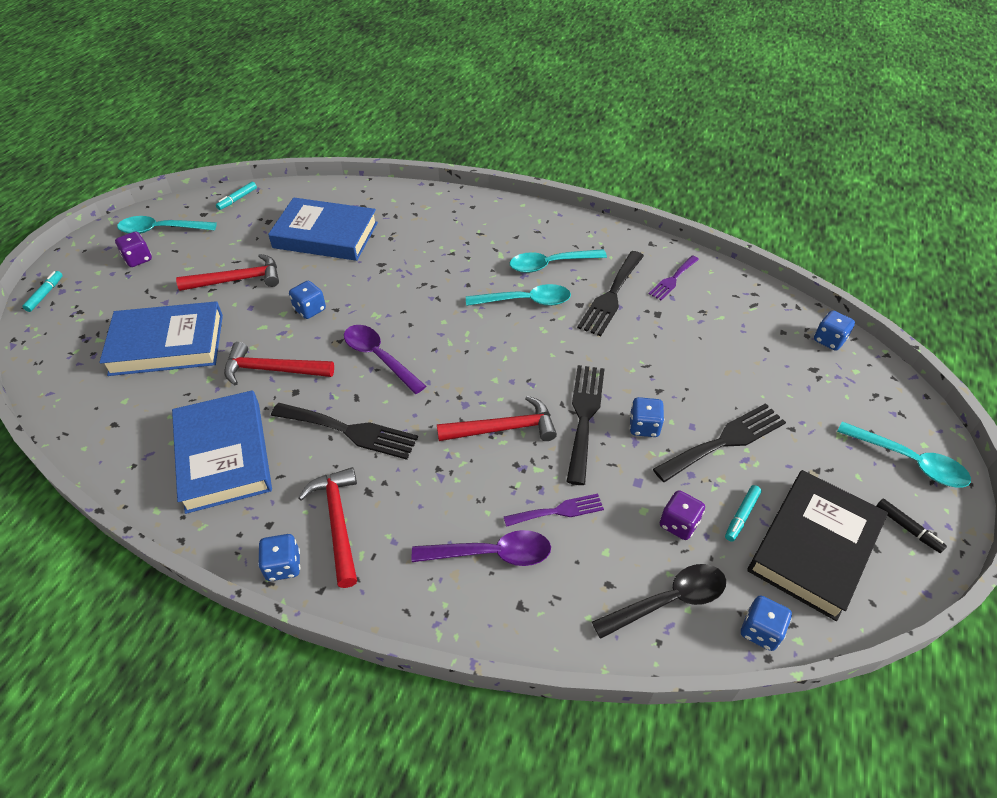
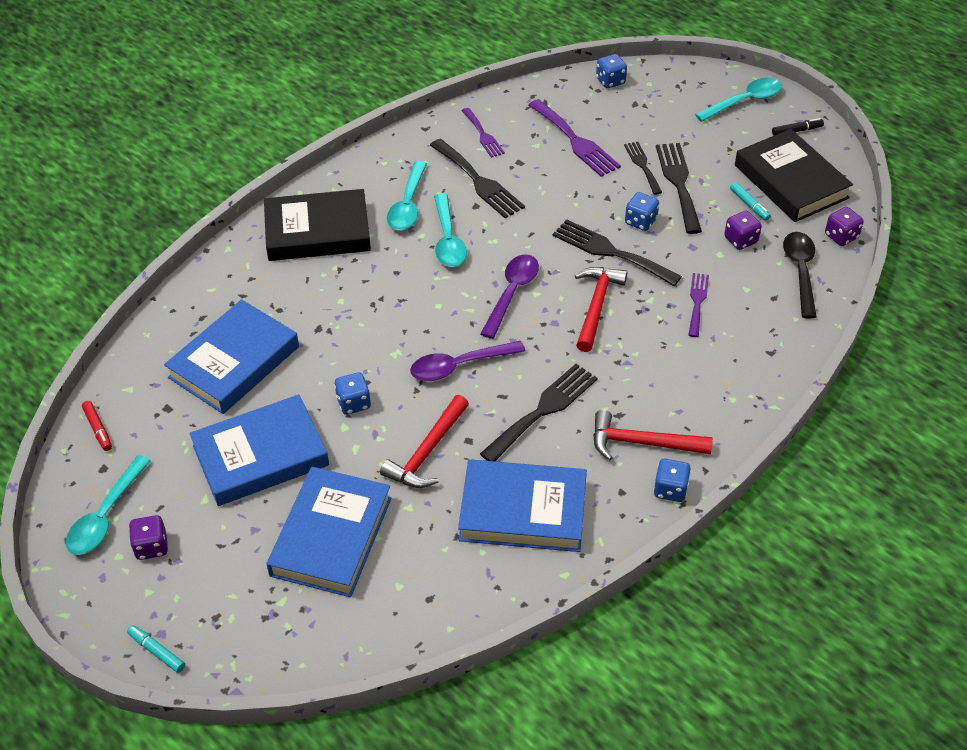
camera: 65 degrees left, 0 degrees up
red hammer [176,254,279,291] -> blue book [189,394,329,506]
turquoise marker [216,182,257,210] -> red marker [82,401,112,451]
purple spoon [412,530,551,566] -> purple spoon moved to [480,254,539,339]
turquoise spoon [466,284,571,306] -> turquoise spoon turned 150 degrees clockwise [434,193,467,267]
blue dice [741,595,792,651] -> purple dice [825,207,864,246]
none -> black book [264,189,371,261]
none -> purple fork [528,99,621,177]
none -> black fork [624,142,662,195]

